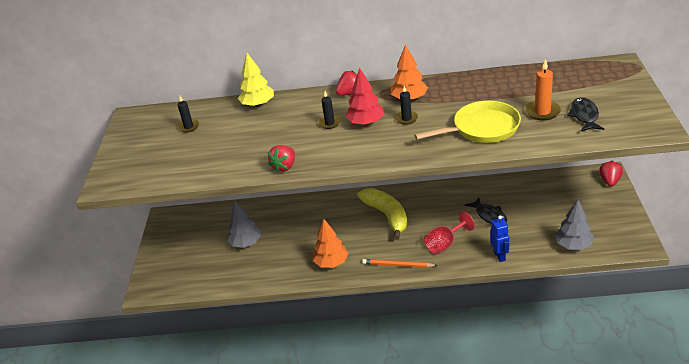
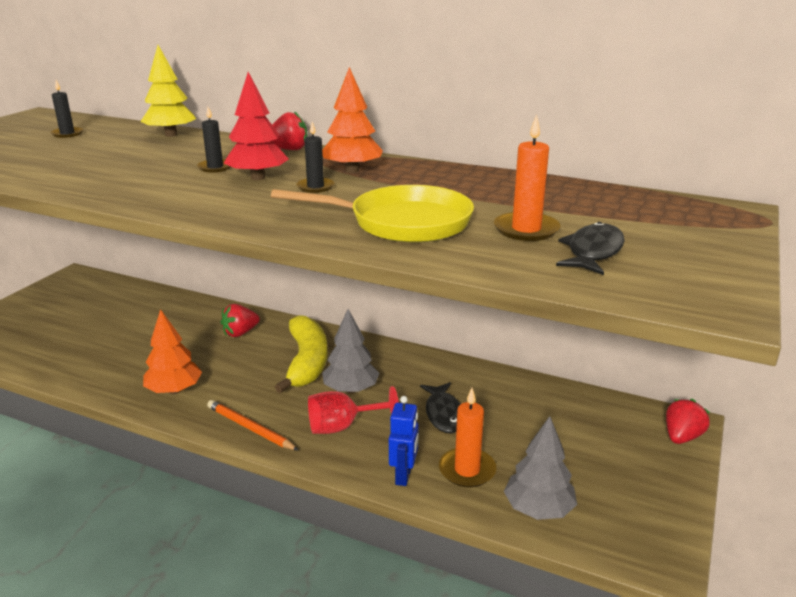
camera: 20 degrees right, 10 degrees down
grey tree [227,201,261,248] -> grey tree moved to [322,309,379,394]
red strawberry [268,145,295,172] -> red strawberry moved to [221,304,260,337]
none -> orange candle [439,388,496,488]

